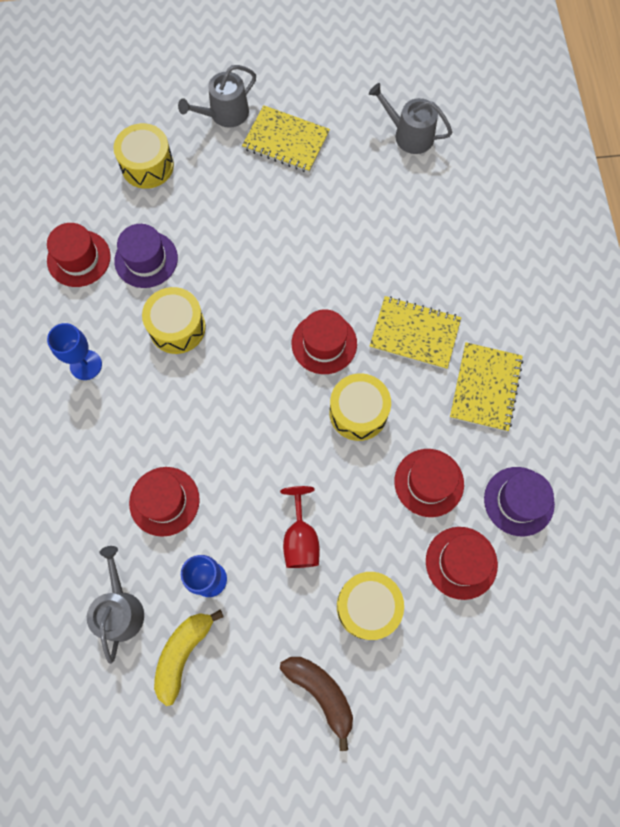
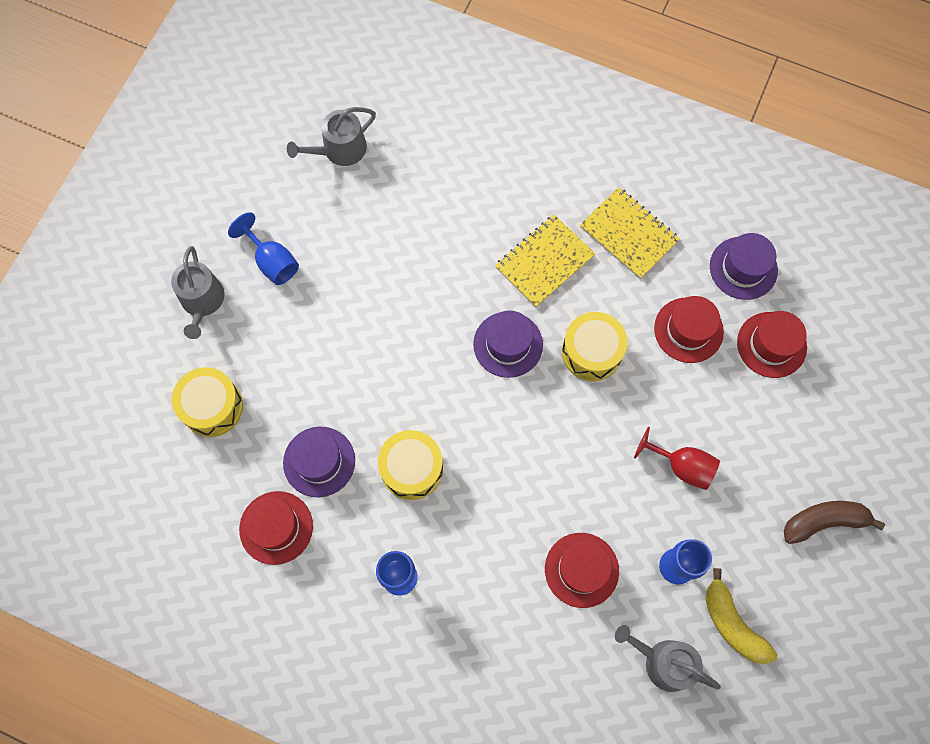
camera: 60 degrees left, 0 degrees up
yellow notebook [242,105,330,173] -> blue goblet [228,212,299,285]
red hat [292,309,357,374] -> purple hat [473,310,543,378]
yellow drum [337,572,404,640] -> none

